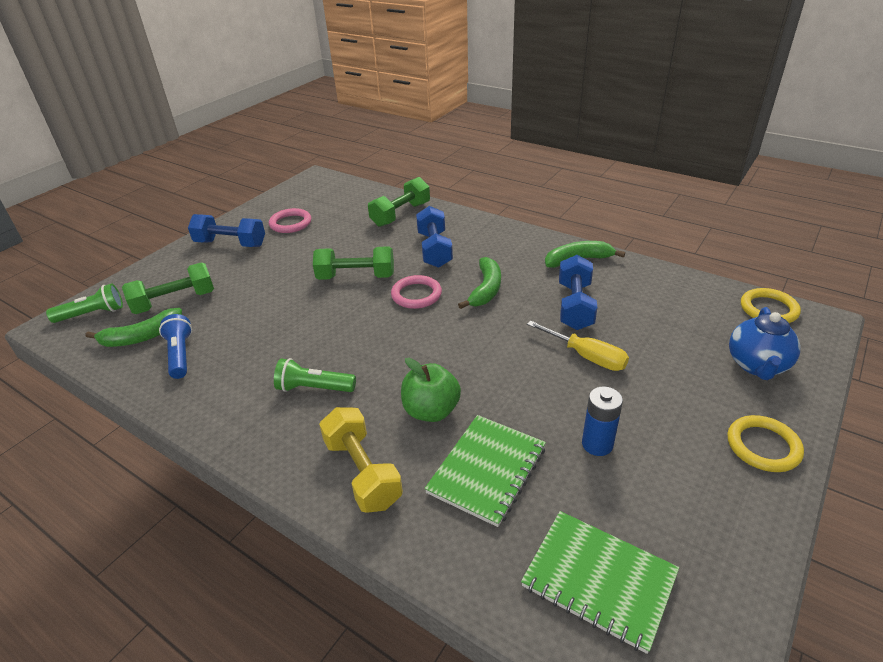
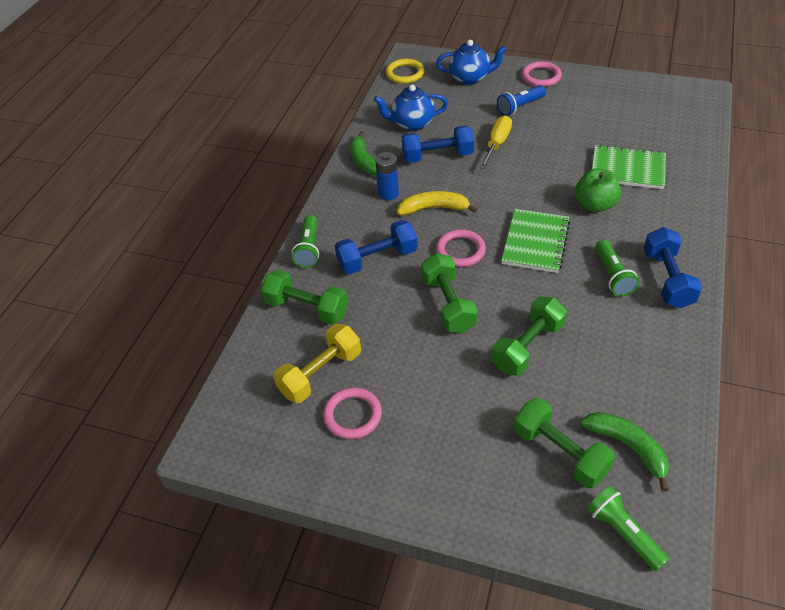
camera: 105 degrees left, 10 degrees up
blue flashlight [159,314,192,379] -> blue flashlight moved to [497,85,546,116]
blue dumbbell [188,214,265,247] -> blue dumbbell moved to [644,227,702,308]
yellow dumbbell [319,407,403,513] -> yellow dumbbell moved to [273,324,361,403]
green banana [458,257,501,309] -> yellow banana [397,191,478,215]
green notebook [521,511,679,654] -> green notebook moved to [501,209,570,273]
blue battery [582,387,623,456] -> blue battery moved to [375,152,399,201]
yellow ring [727,415,804,472] -> pink ring [522,61,562,87]
none -> green flashlight [292,215,319,268]
none -> blue teapot [374,84,448,131]
none -> green dumbbell [492,297,567,376]

